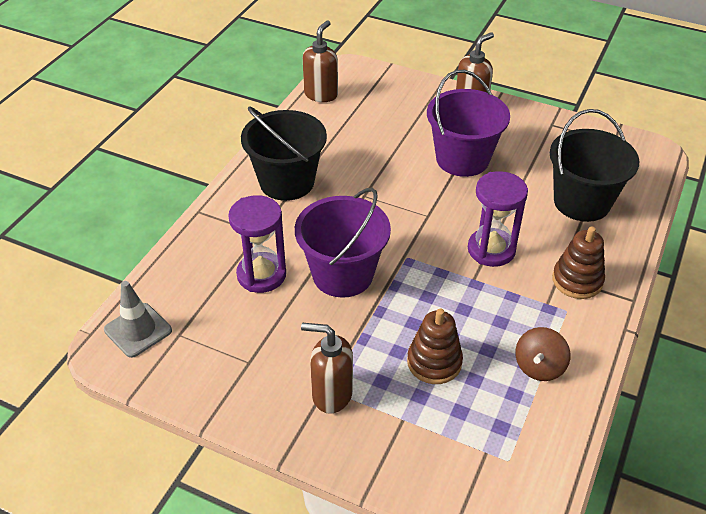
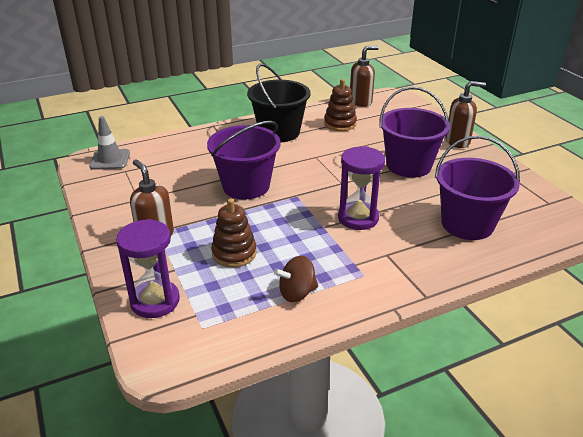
camera: 40 degrees right, 10 degrees down
purple hourglass [228,195,286,293] -> purple hourglass moved to [116,219,180,318]
black bucket [550,109,640,222] -> purple bucket [435,135,520,240]
brown stacking toy [552,226,605,299] -> brown stacking toy moved to [324,79,357,131]

